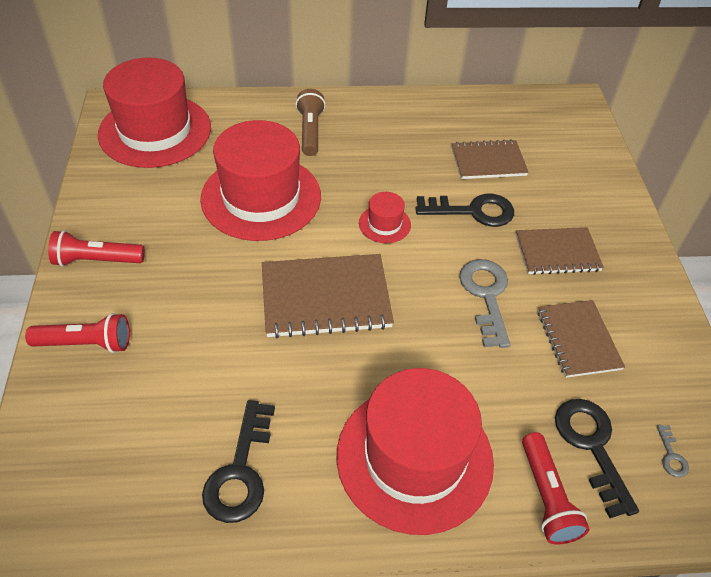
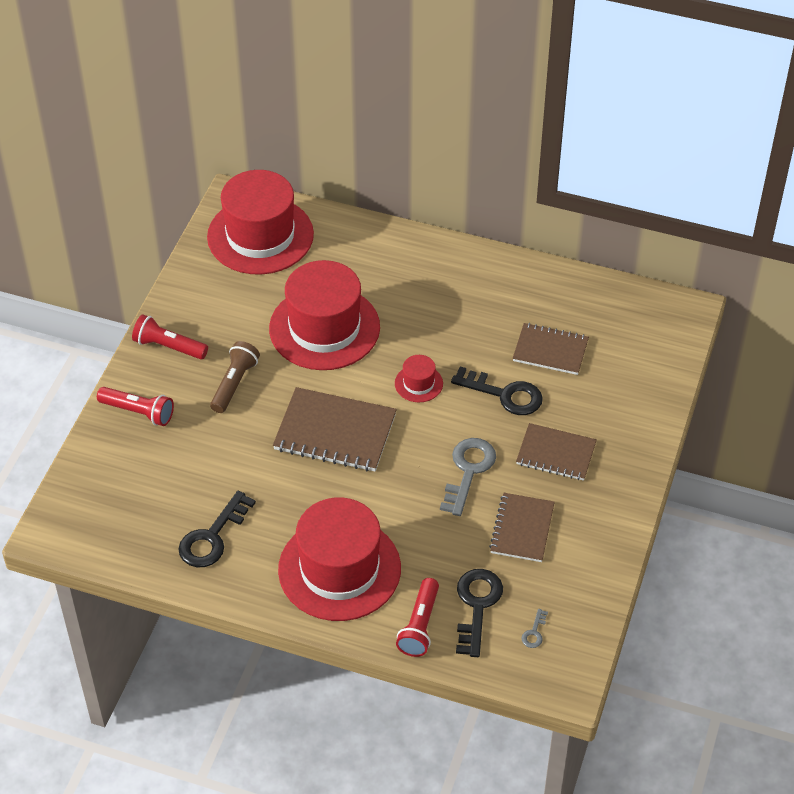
camera: 25 degrees right, 0 degrees up
brown flashlight [296,89,325,156] -> brown flashlight moved to [210,341,260,413]

